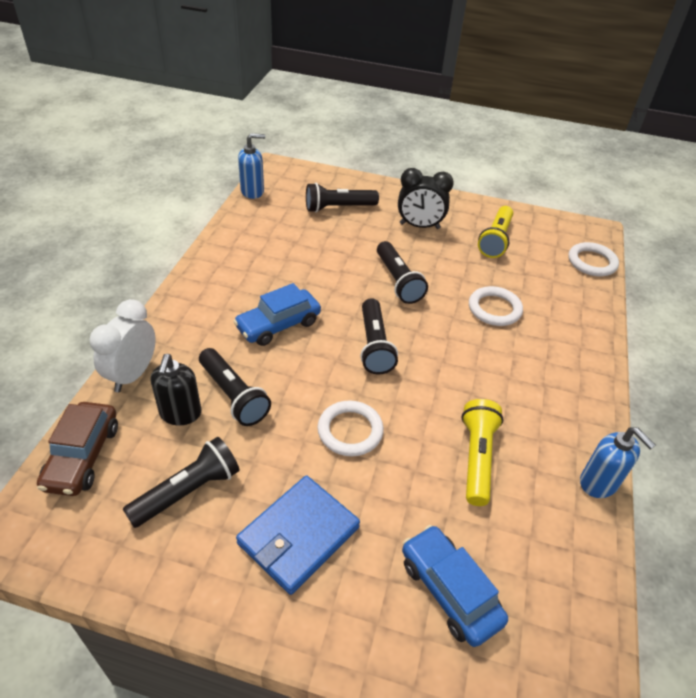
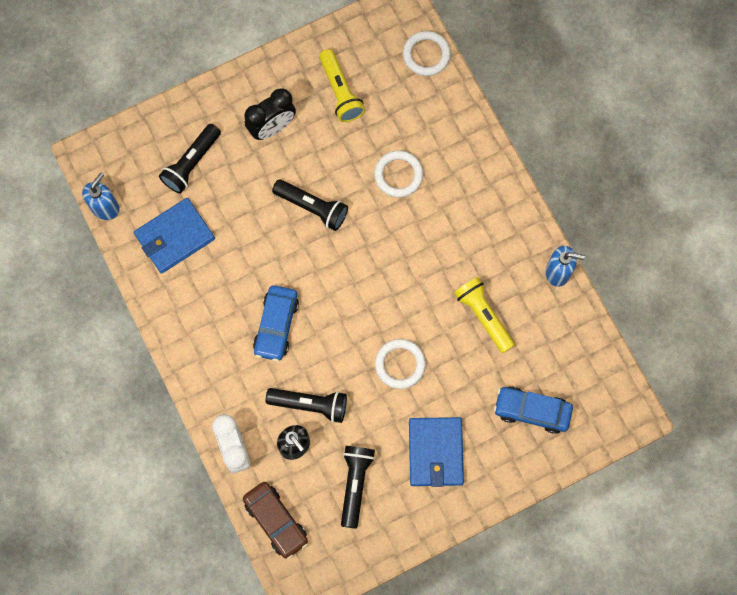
camera: 40 degrees left, 30 degrees up
black flashlight [360,298,398,374] -> none
none -> blue wallet [134,198,215,274]

